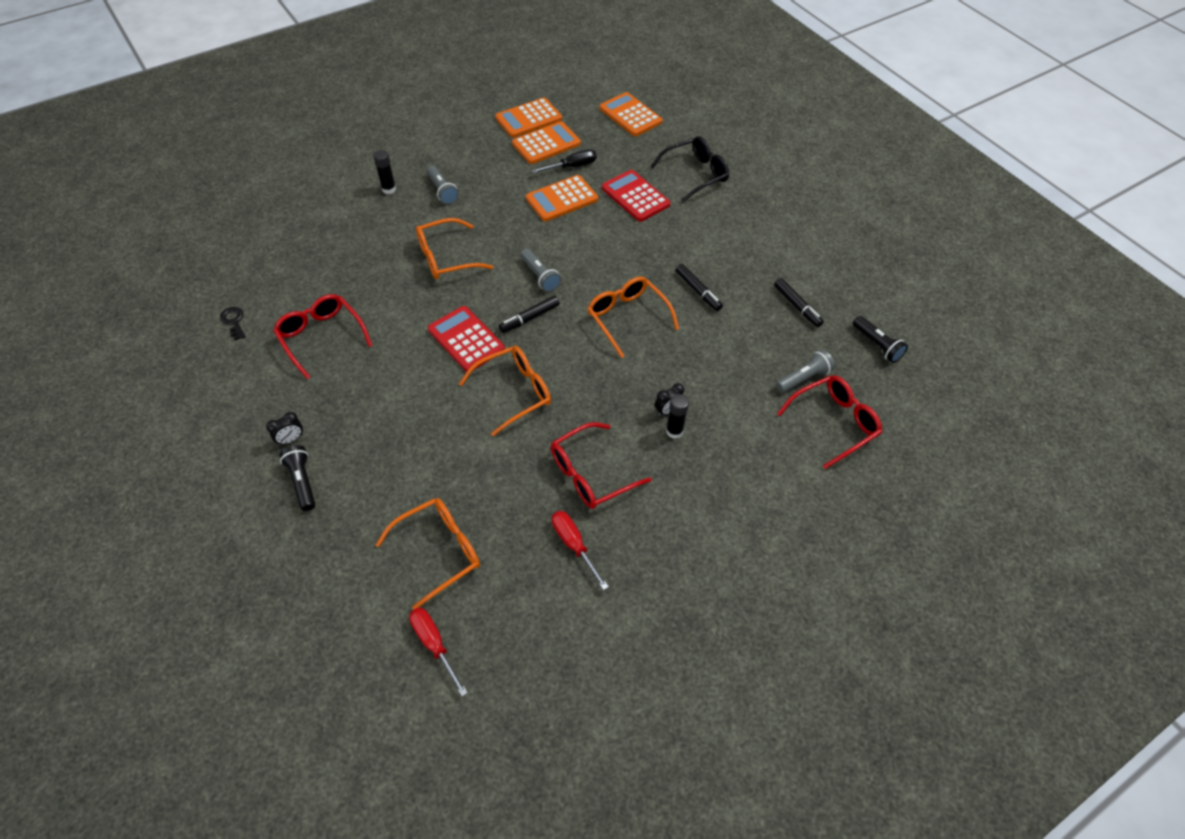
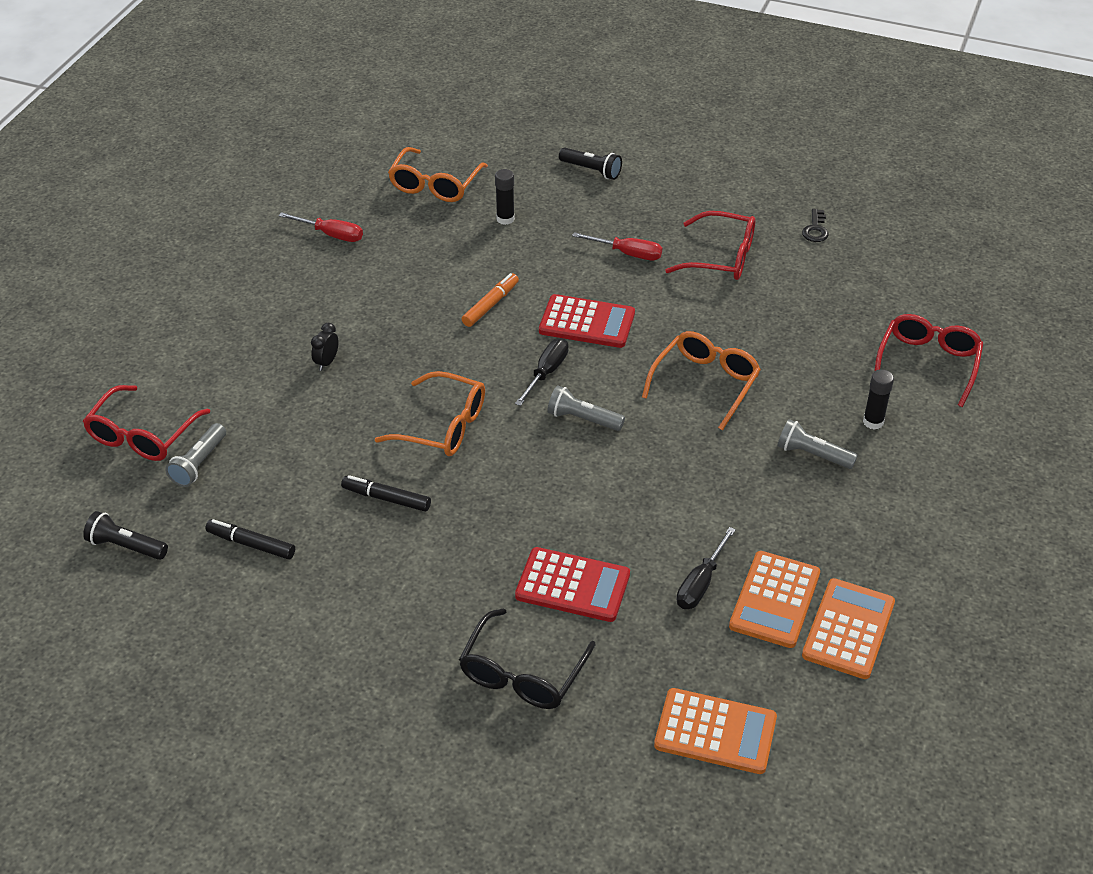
camera: 145 degrees right, 10 degrees down
black key [220,307,246,340] -> black key turned 75 degrees clockwise [802,209,829,242]
black clock [266,412,303,446] -> none
red screwdriver [409,607,468,697] -> red screwdriver moved to [572,232,662,260]
orange glasses [459,346,551,436] -> orange marker [462,273,519,327]
black marker [499,296,560,333] -> black screwdriver [515,338,568,406]
orange calculator [526,175,598,222] -> none
red glasses [551,422,651,509] -> red glasses moved to [874,314,983,407]
black glue stick [666,394,689,439] -> black glue stick moved to [495,169,515,225]

